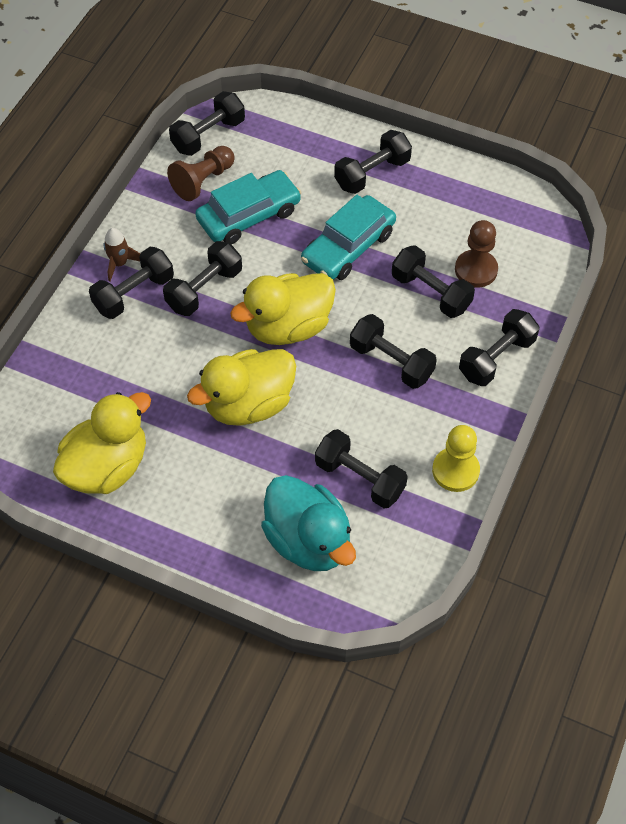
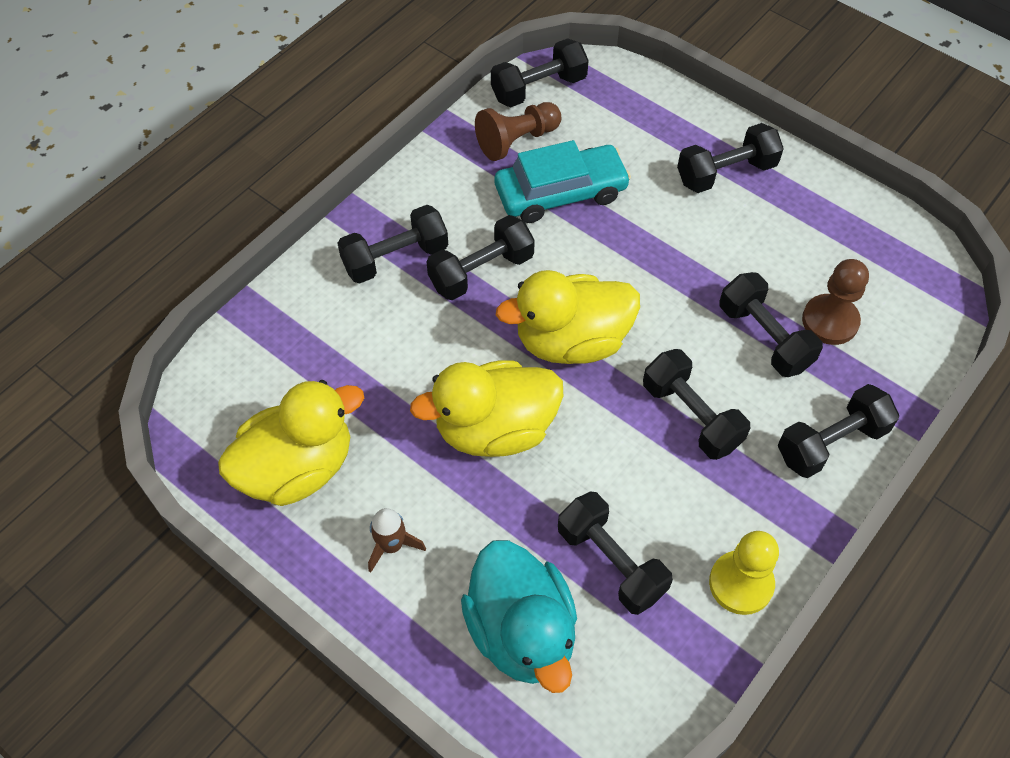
camera: 15 degrees right, 0 degrees up
brown rocket [104,228,140,281] -> brown rocket moved to [368,508,426,573]
turquoise car [301,195,396,280] -> none

